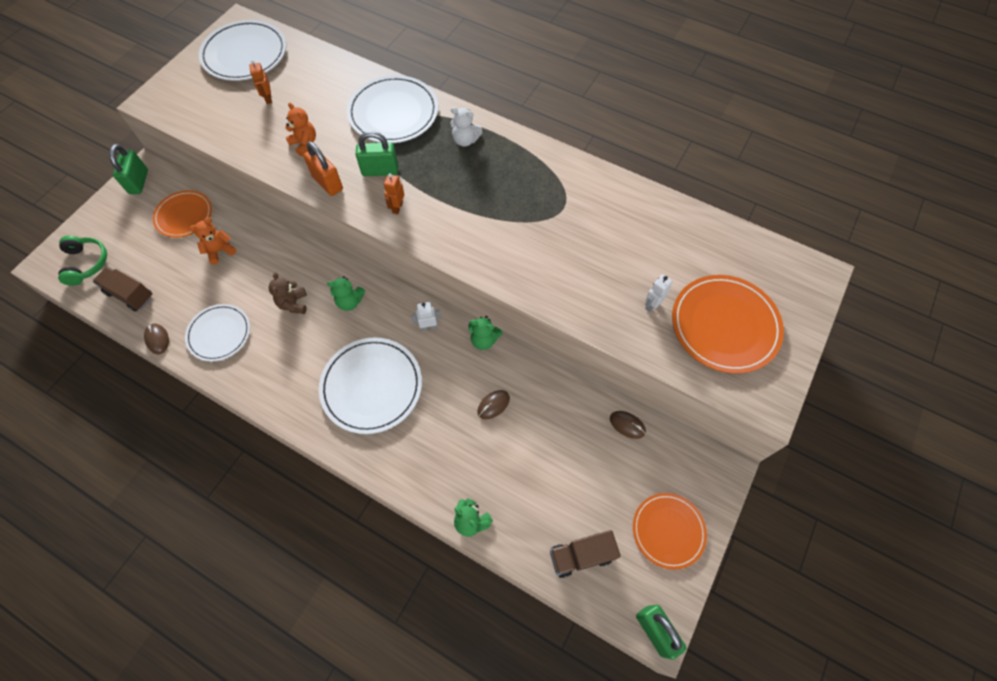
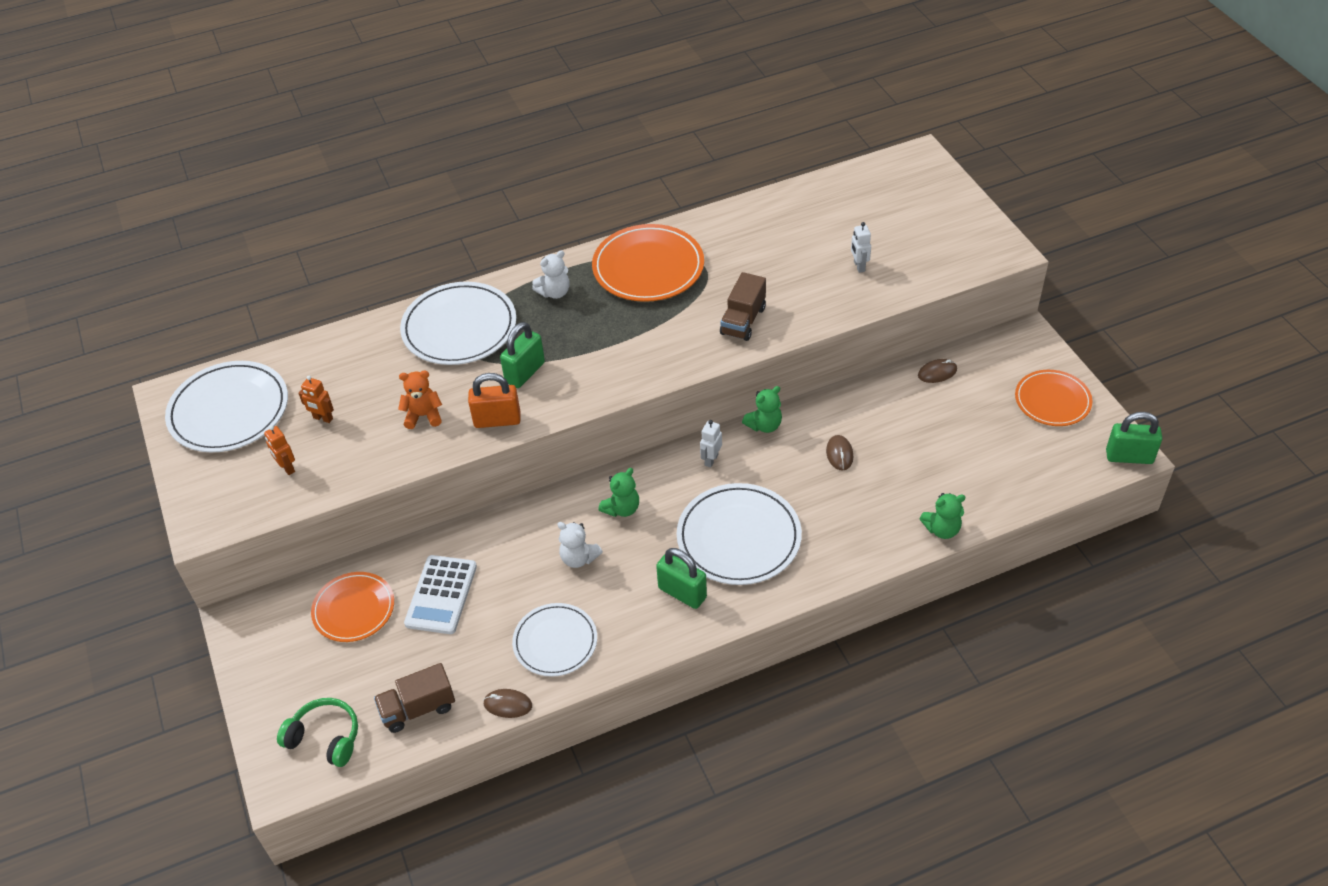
camera: 50 degrees left, 15 degrees down
green padlock [109,144,148,194] -> green padlock moved to [656,548,707,609]
orange teddy bear [189,218,236,265] -> white calculator [404,555,477,634]
brown teddy bear [268,272,307,314] -> white teddy bear [558,522,603,568]
orange robot [384,173,404,214] -> orange robot moved to [264,425,295,475]
brown truck [550,530,621,578] -> brown truck moved to [720,272,766,341]
orange plate [672,275,784,374] -> orange plate moved to [592,224,704,302]

